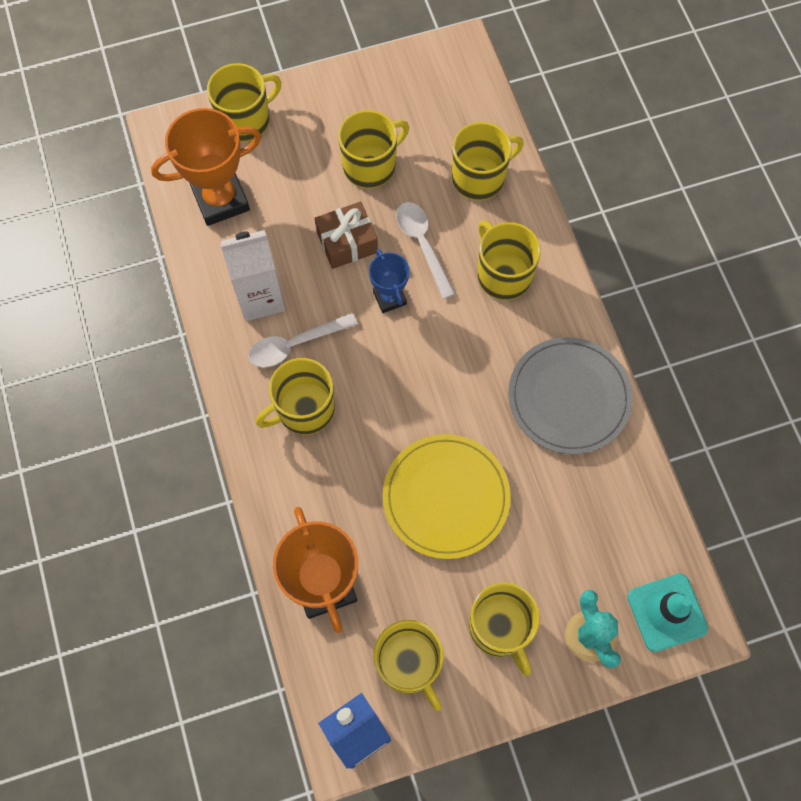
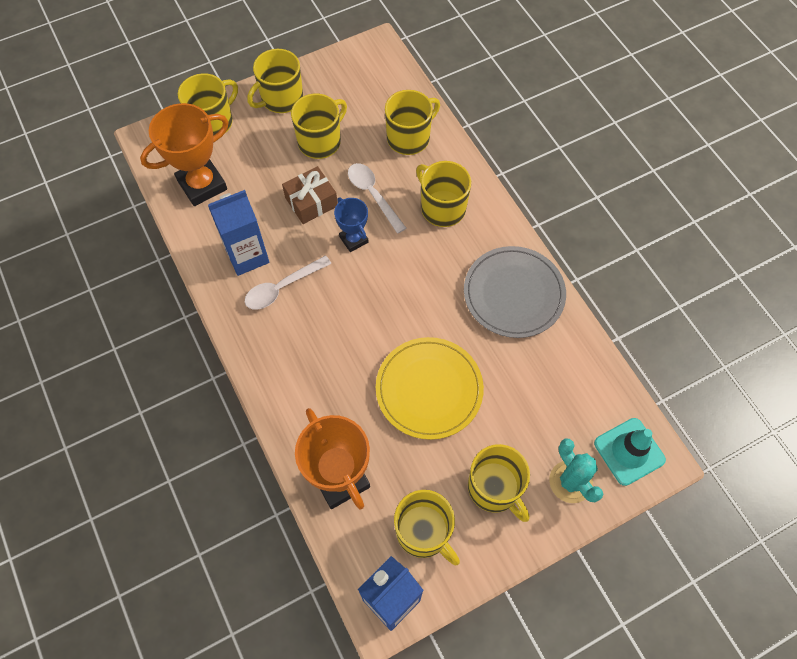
camera: 10 degrees left, 5 degrees down
white carton [220,230,285,321] -> blue carton [208,190,269,276]
yellow mug [256,358,335,435] -> yellow mug moved to [247,49,303,113]

